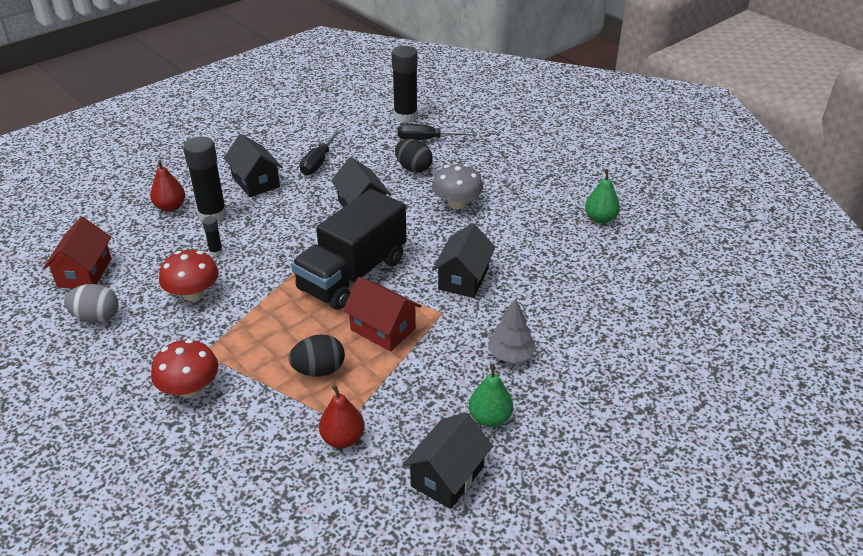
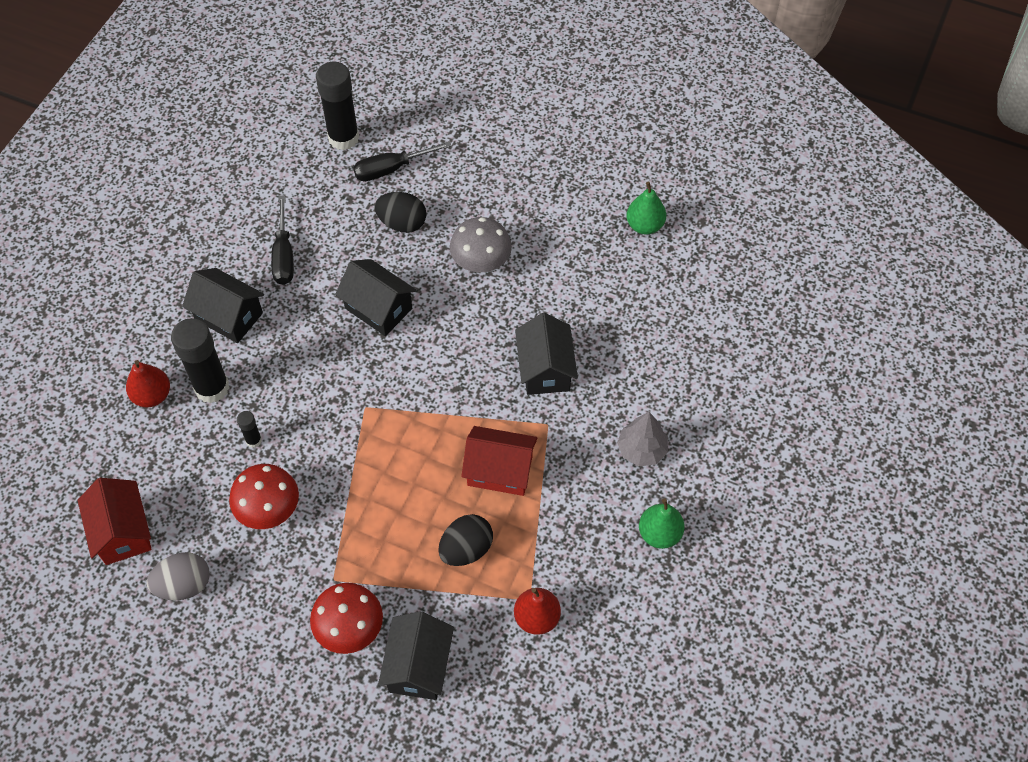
camera: 25 degrees left, 20 degrees up
black truck [291,189,407,310] -> none
black house [402,412,493,509] -> black house moved to [378,611,454,700]

